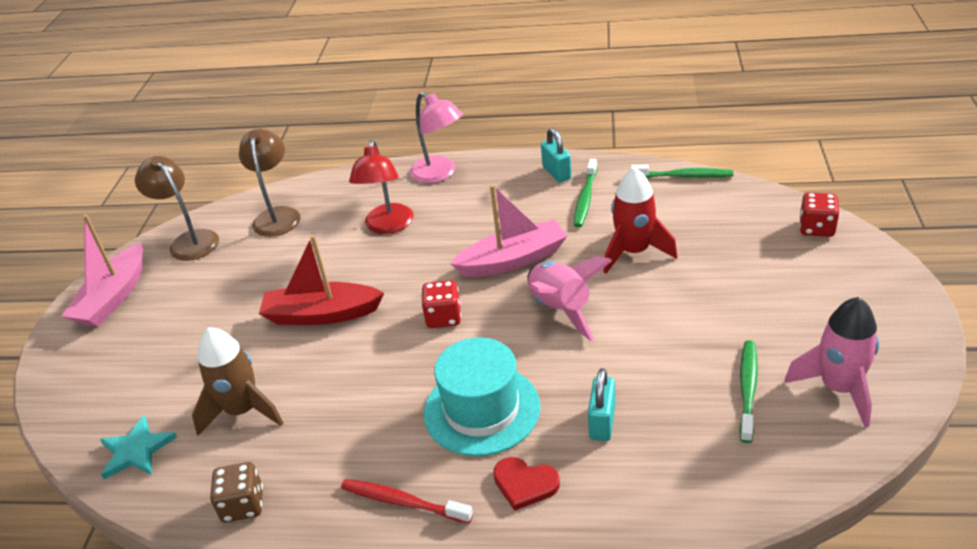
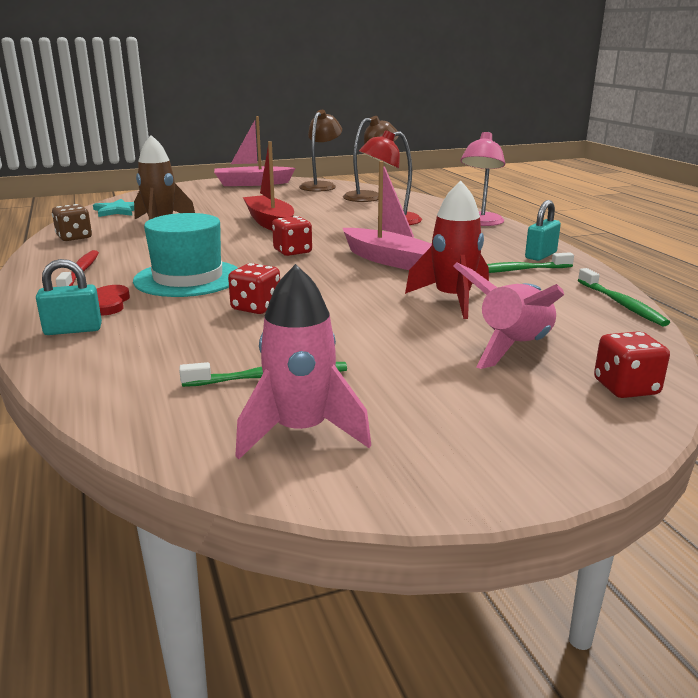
camera: 60 degrees right, 15 degrees down
pink rocket [527,256,612,341] -> pink rocket moved to [453,262,564,369]
turquoise padlock [588,368,616,441] -> turquoise padlock moved to [36,259,102,335]
none -> red dice [228,263,280,314]

